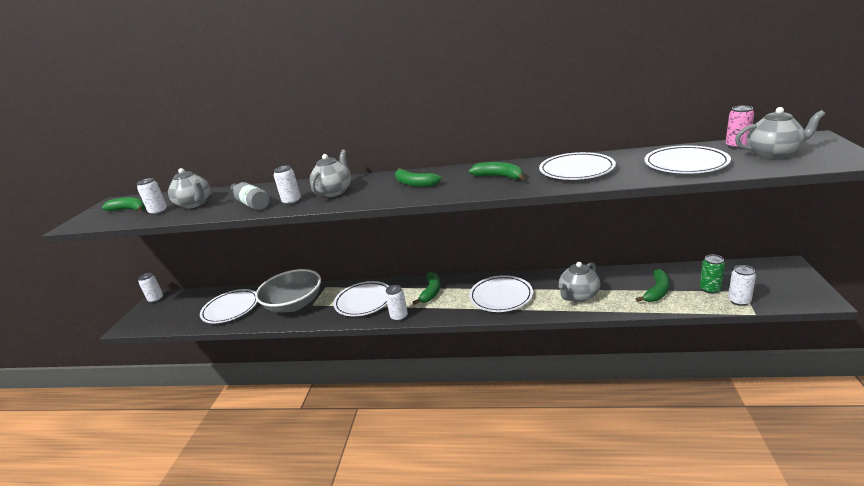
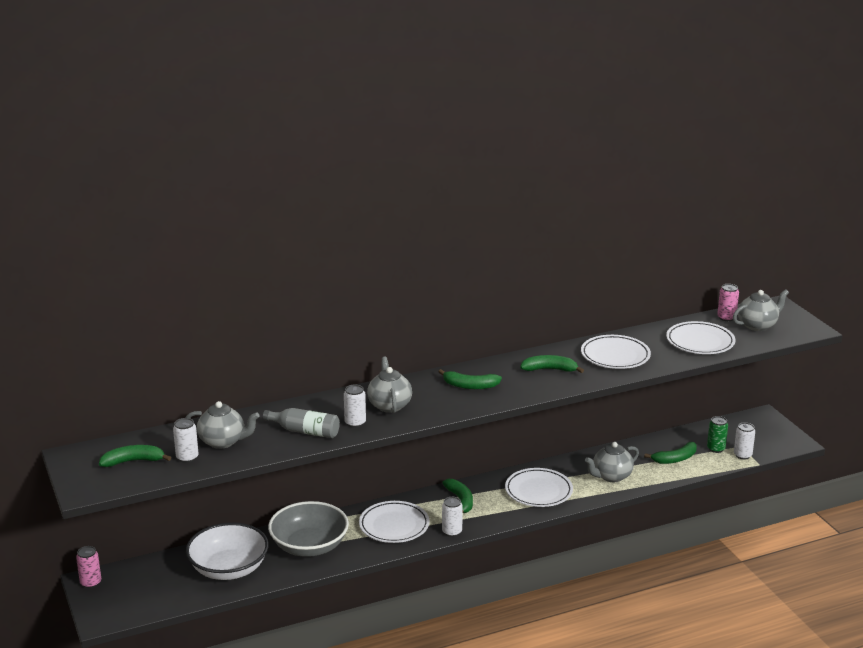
camera: 35 degrees left, 0 degrees up
white can [138,273,163,303] -> pink can [76,546,101,588]
white plate [200,289,257,323] -> white bowl [186,522,269,580]
grey teapot [558,262,600,302] -> grey teapot turned 45 degrees clockwise [585,442,639,482]
green banana [636,269,670,302] -> green banana turned 60 degrees clockwise [644,442,697,464]

